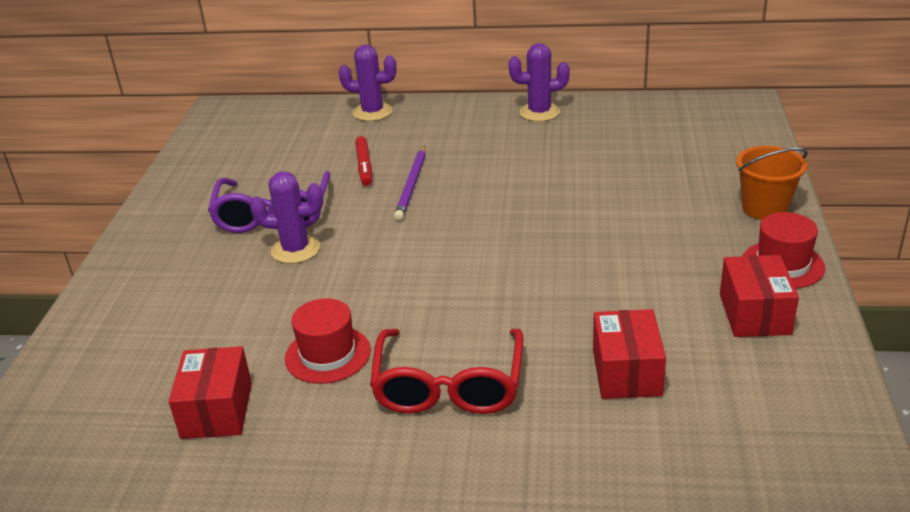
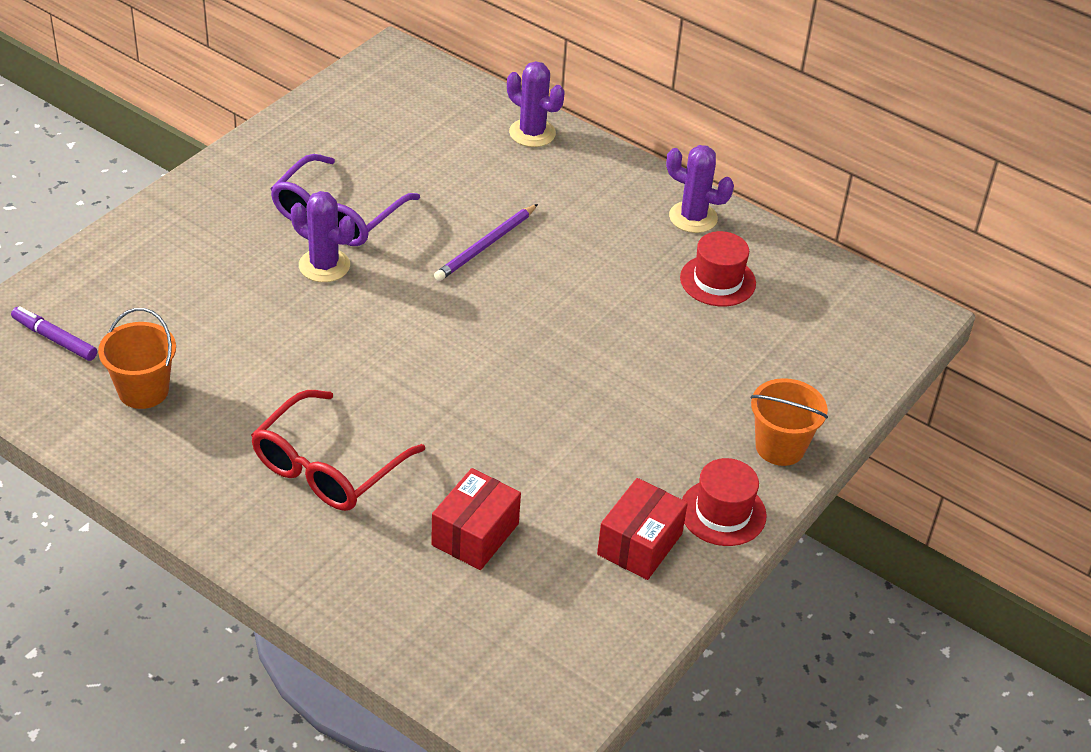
camera: 25 degrees right, 10 degrees up
red box [169,346,252,439] -> orange bucket [98,308,176,409]
red hat [285,298,371,384] -> red hat moved to [680,231,756,307]
red marker [355,136,372,186] -> none
none -> purple marker [11,306,97,361]

